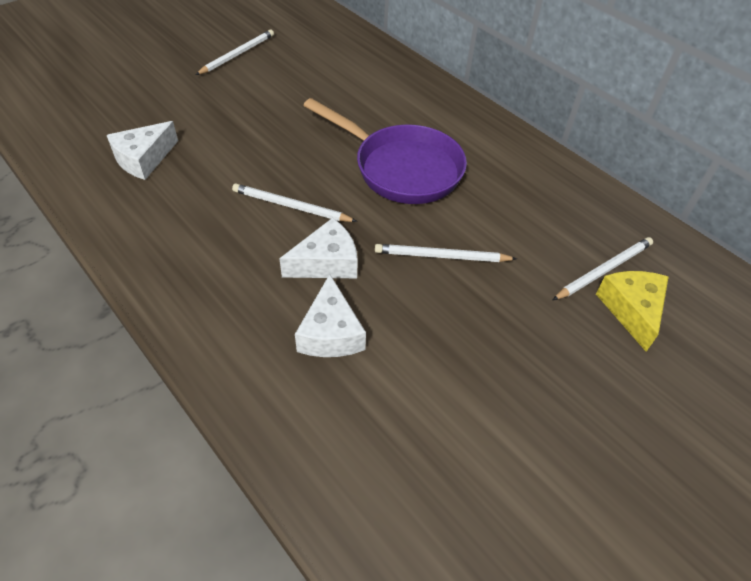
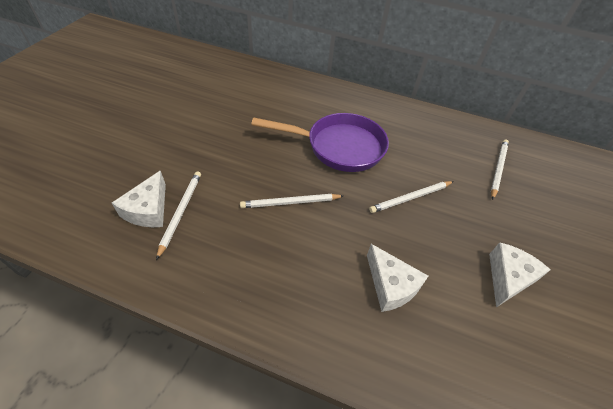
camera: 30 degrees left, 0 degrees up
white pencil [196,30,274,75] -> white pencil moved to [156,171,201,260]
white cheese [279,218,358,278] -> white cheese moved to [489,242,551,307]
yellow cheese [596,271,669,352] -> none

